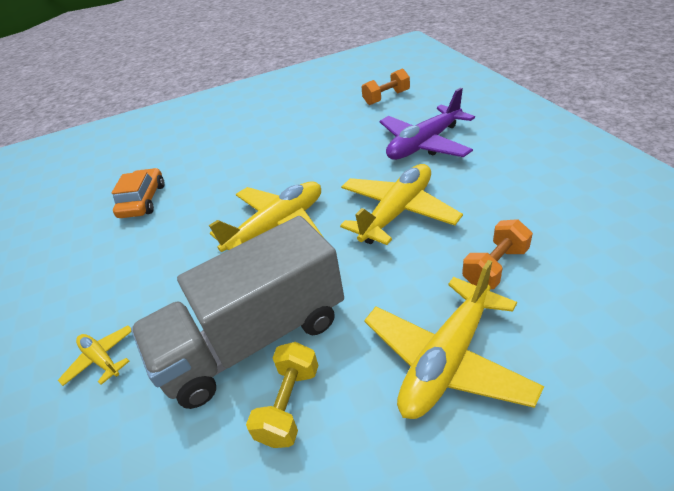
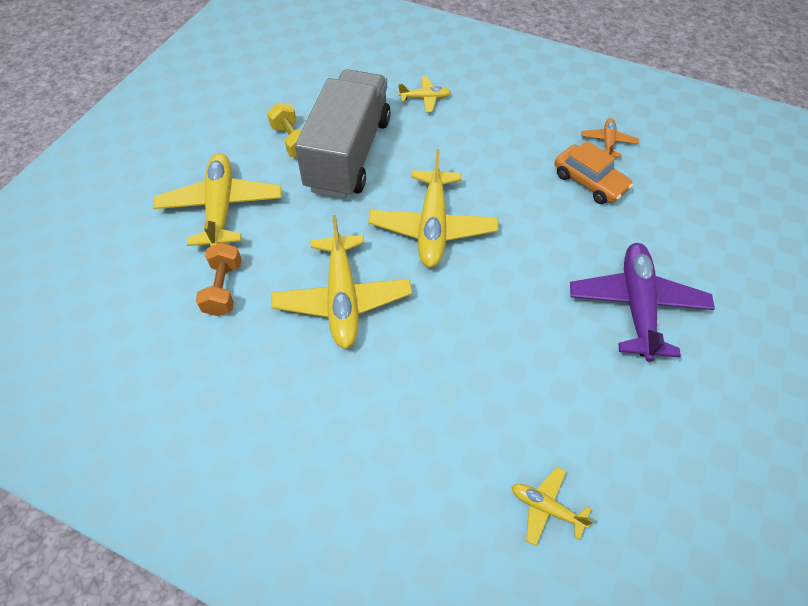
camera: 130 degrees right, 15 degrees up
orange dumbbell [362,68,410,105] -> yellow plane [512,467,594,546]
purple plane [380,88,475,160] -> purple plane moved to [570,243,715,362]
none -> orange plane [581,118,639,157]

